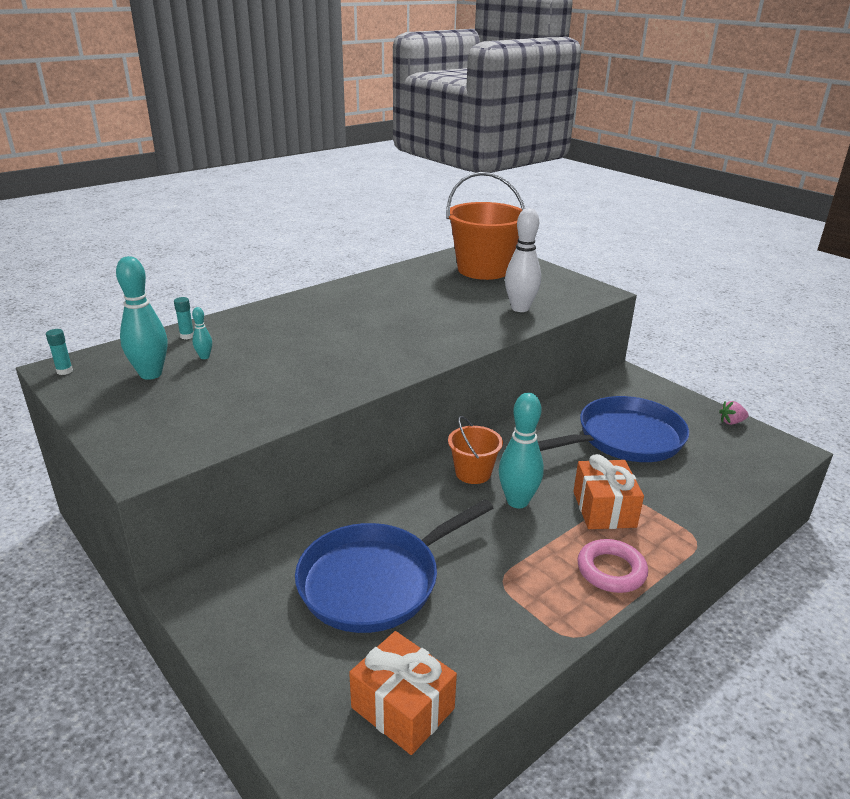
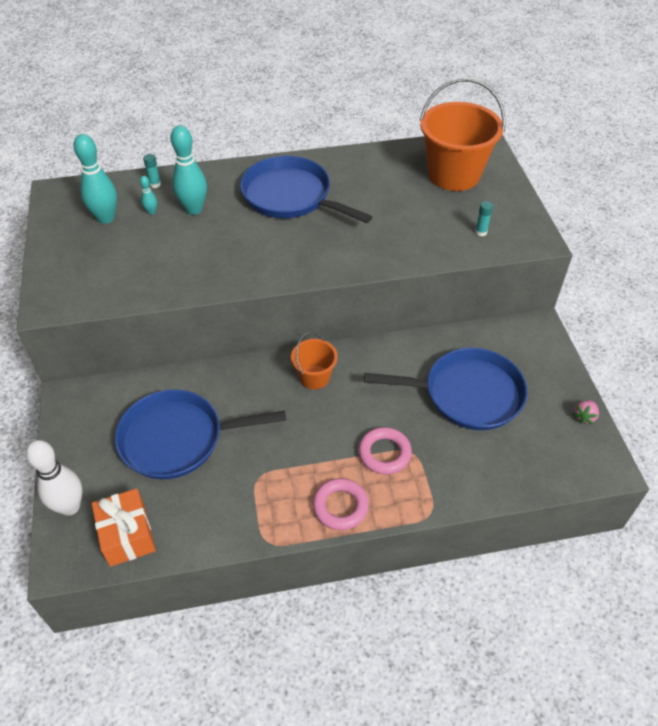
camera: 30 degrees right, 20 degrees up
turquoise glue stick [46,329,73,375] -> turquoise glue stick moved to [475,201,493,236]
turquoise bowling pin [498,393,544,508] -> turquoise bowling pin moved to [171,125,207,215]
white bowling pin [505,208,541,312] -> white bowling pin moved to [26,440,82,516]
orange gift [573,454,644,529] -> pink ring [358,427,412,475]
pink strawberry [719,401,749,425] -> pink strawberry turned 75 degrees counterclockwise [573,400,599,424]
none -> blue pan [240,156,372,223]

